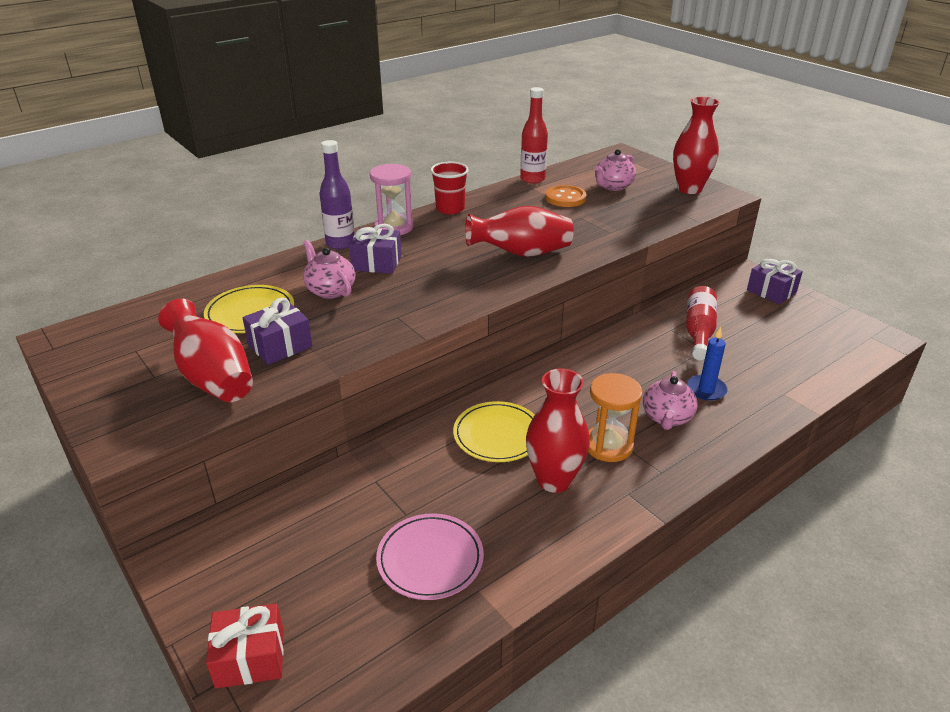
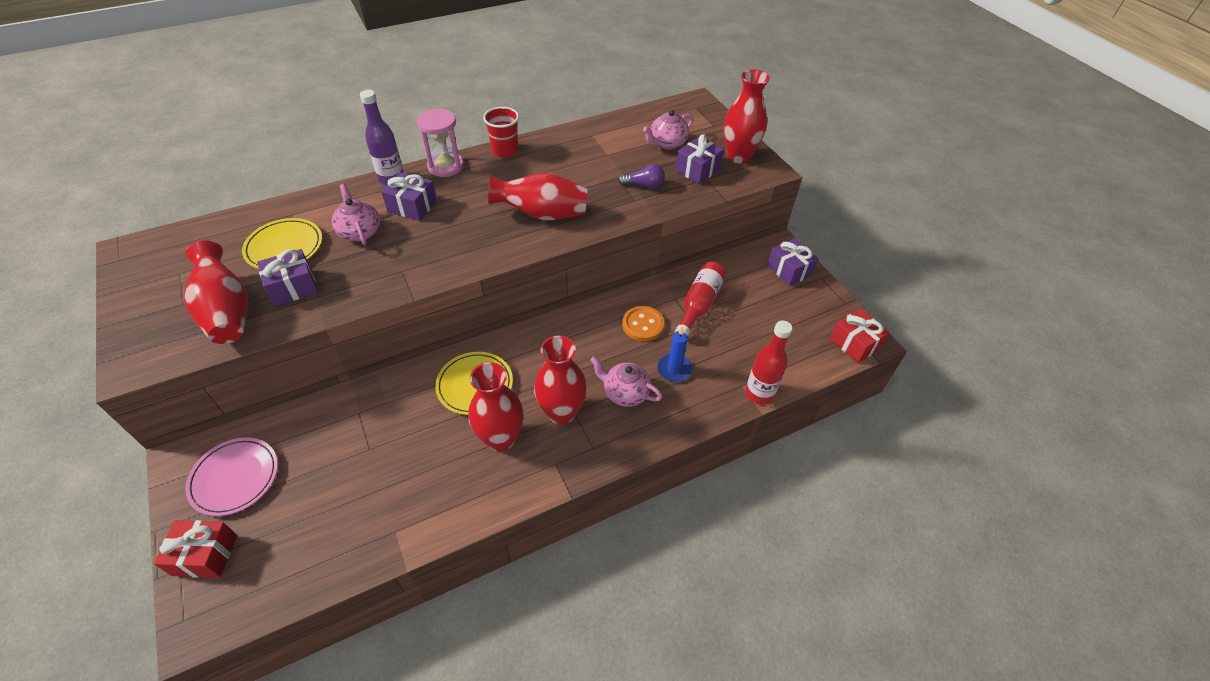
camera: 10 degrees right, 15 degrees up
pink plate [376,513,484,600] -> pink plate moved to [185,437,278,516]
red bottle [520,87,548,184] -> red bottle moved to [745,321,792,404]
orange button [545,185,587,207] -> orange button moved to [622,306,664,341]
orange hourglass [588,373,643,462] -> red vase [534,335,587,425]
pink teapot [643,371,698,430] -> pink teapot turned 90 degrees clockwise [590,356,662,407]
none -> purple light bulb [618,164,665,189]
none -> purple gift [675,134,724,184]
none -> red gift [830,309,890,363]

